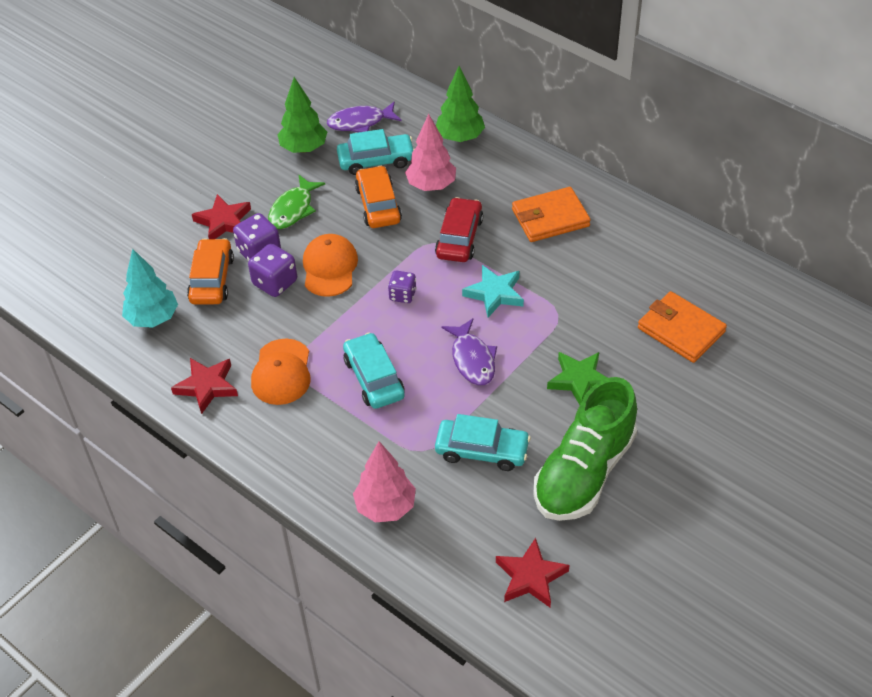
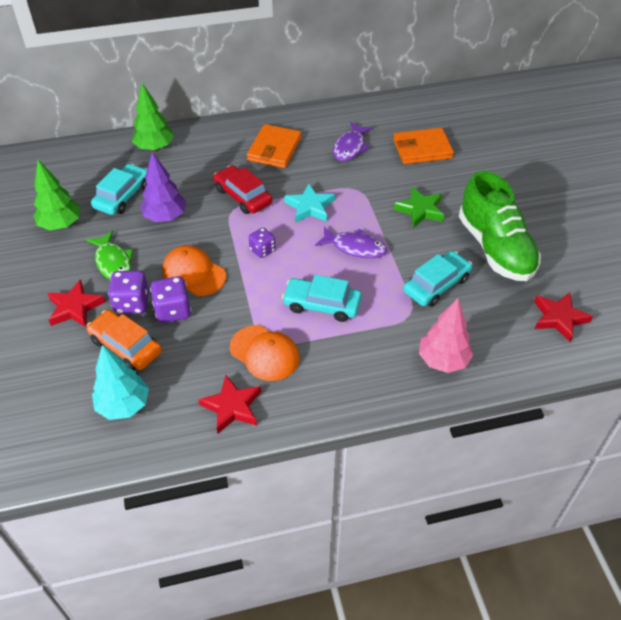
camera: 55 degrees left, 0 degrees up
purple fish [327,102,401,132] -> purple fish moved to [333,122,373,161]
orange car [355,166,402,228] -> purple tree [140,152,186,222]
pink tree [405,114,456,191] -> none

